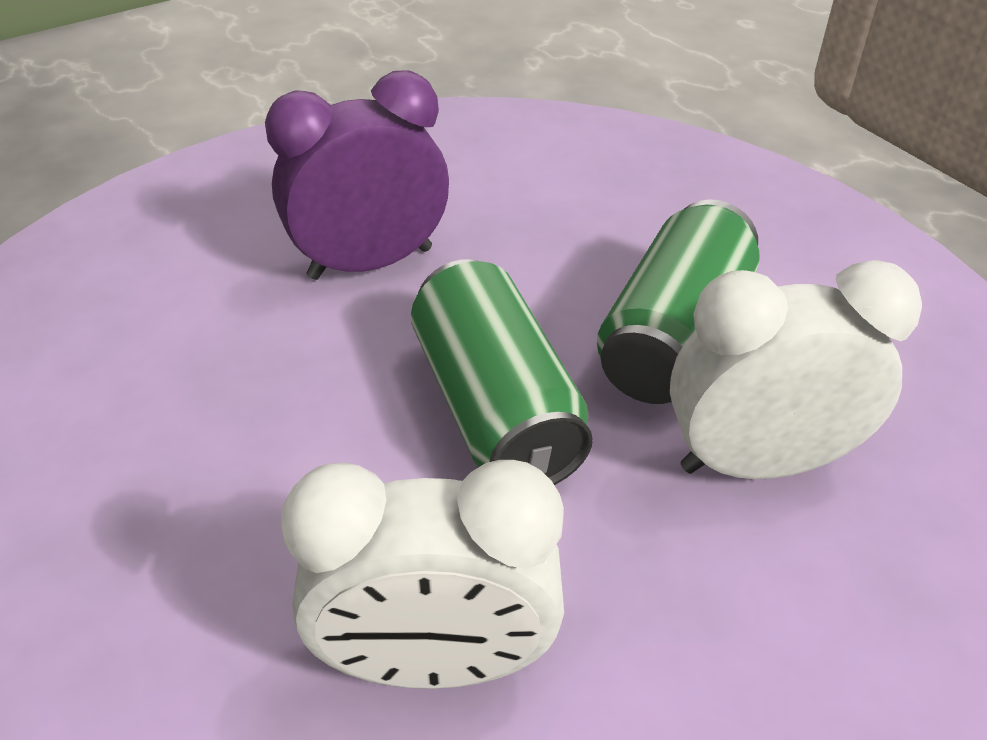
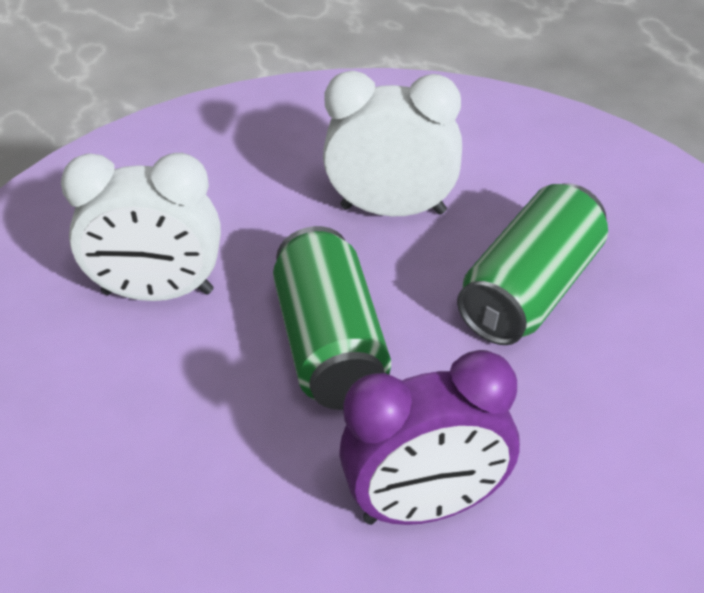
camera: 170 degrees left, 0 degrees up
green can [597,199,760,404] -> green can moved to [457,183,608,345]

